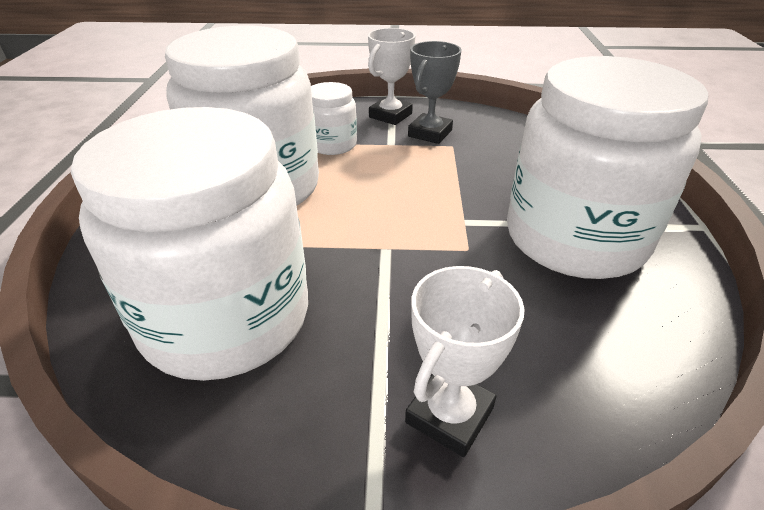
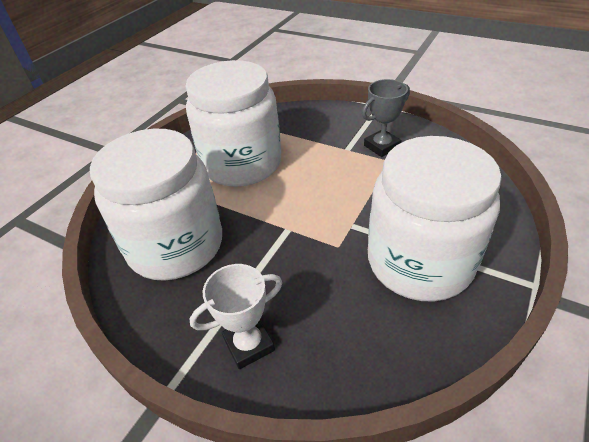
camera: 30 degrees right, 5 degrees up
white jar [311,82,357,155] -> none
white trophy [368,28,415,125] -> none

